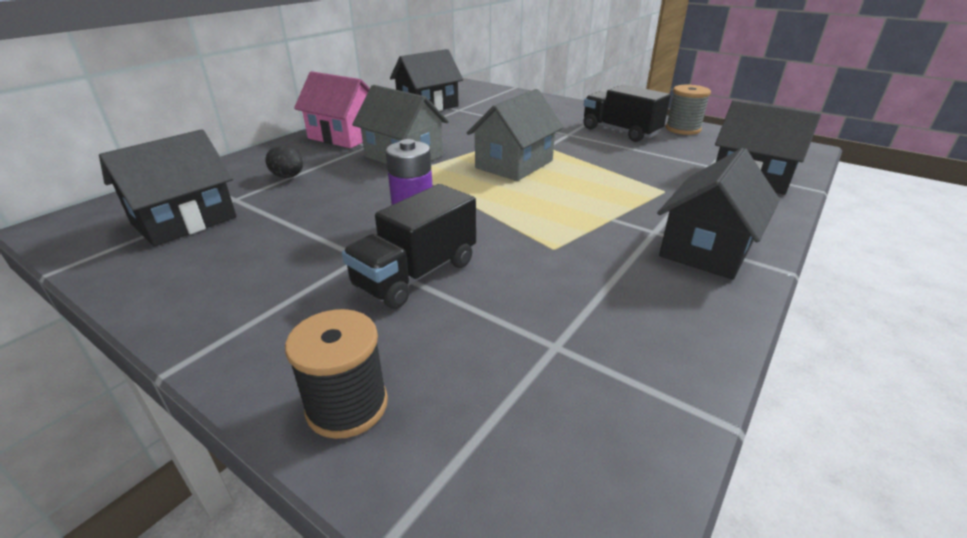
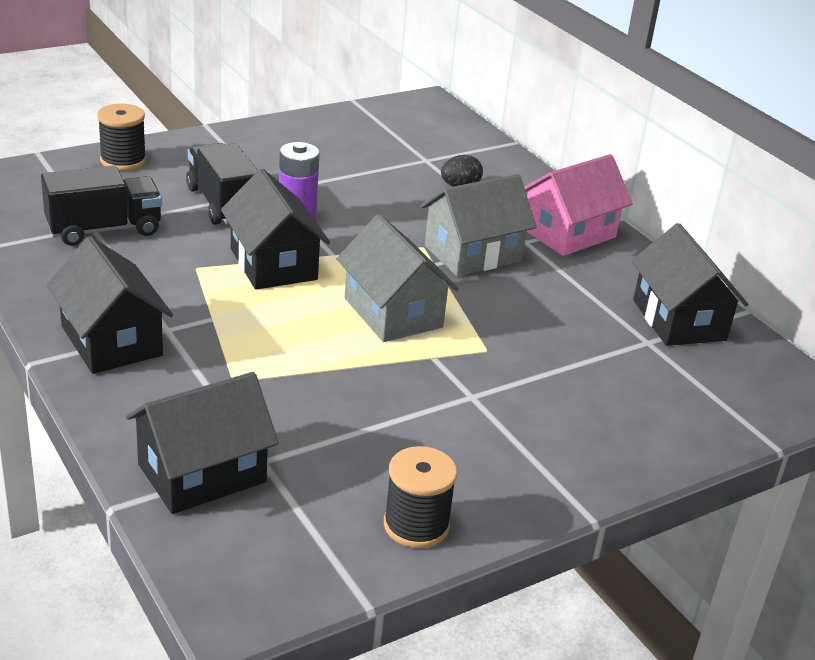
camera: 110 degrees right, 0 degrees up
black house [99,129,237,246] -> black house moved to [221,169,330,290]
black truck [583,84,671,142] -> black truck moved to [41,165,162,246]
grey spool [666,85,711,135] -> black spool [384,446,457,548]

